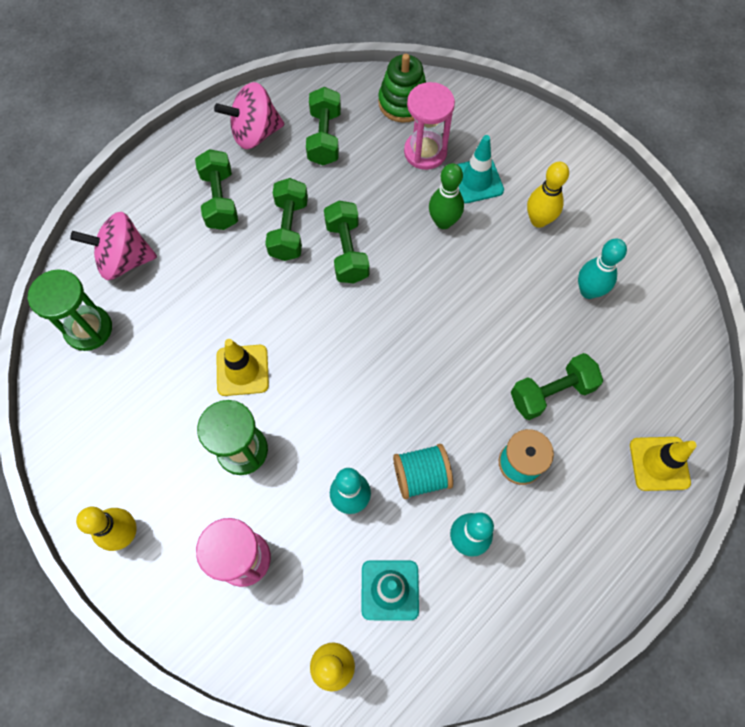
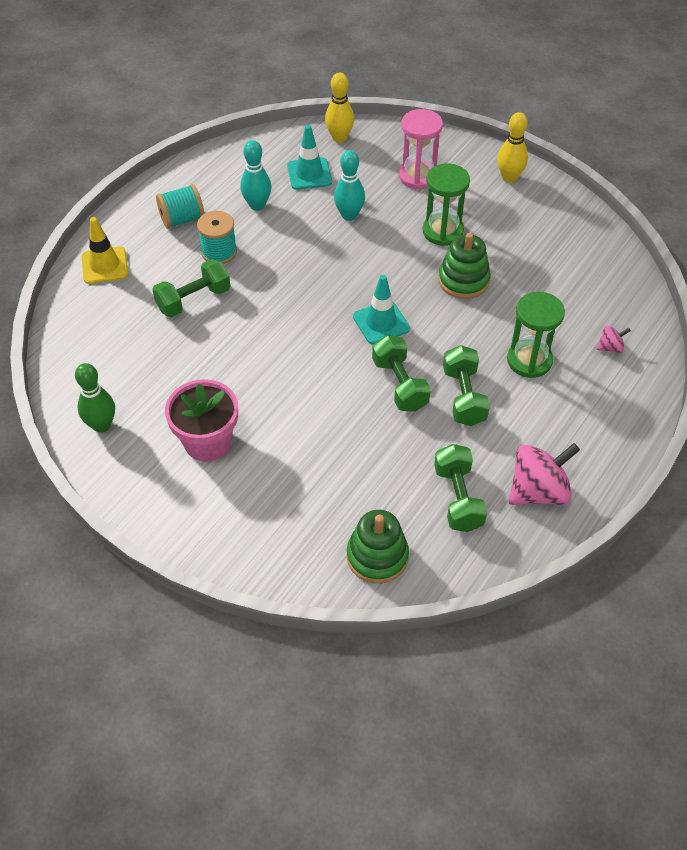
camera: 170 degrees right, 15 degrees down
green hourglass [27,269,112,351] -> green hourglass moved to [507,292,565,378]
pink spinning top [70,212,157,280] -> pink spinning top [597,326,631,353], size x0.47
green dumbbell [195,149,238,230] -> none
yellow traffic cone [216,339,269,396] -> green stacking toy [438,233,491,299]
turquoise spool [393,444,453,499] -> turquoise spool moved to [156,184,204,229]
pink hourglass [404,82,455,170] -> none
green bowling pin [429,163,464,229] -> green bowling pin moved to [75,363,115,433]
turquoise traffic cone [457,135,504,203] -> turquoise traffic cone moved to [353,275,410,344]
yellow bowling pin [527,162,569,228] -> pink flower pot [165,379,238,462]
turquoise bowling pin [578,239,627,299] -> none

